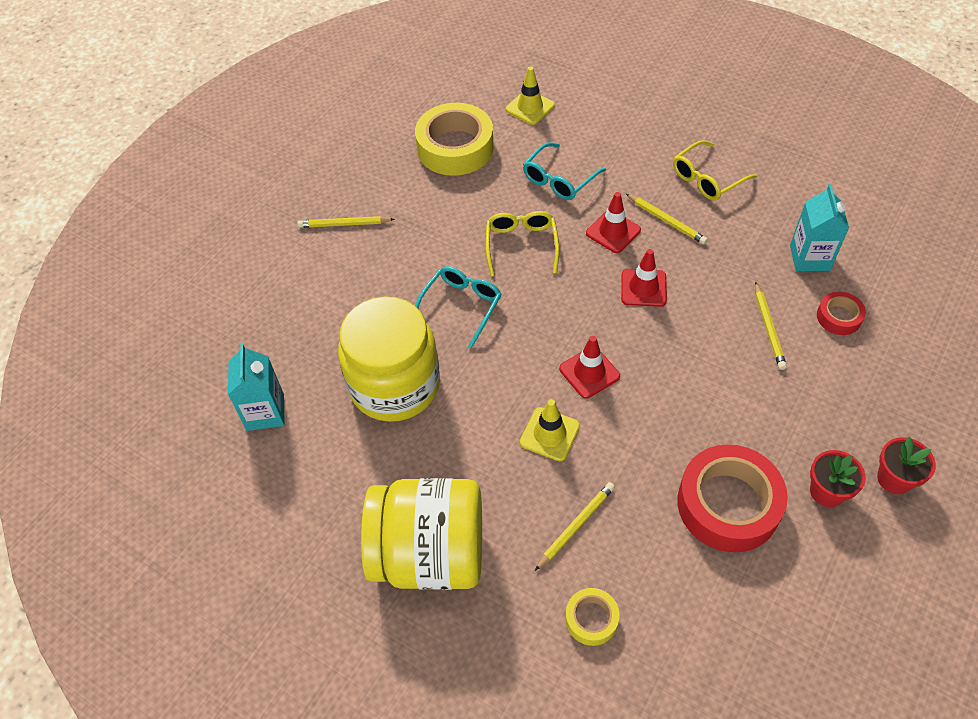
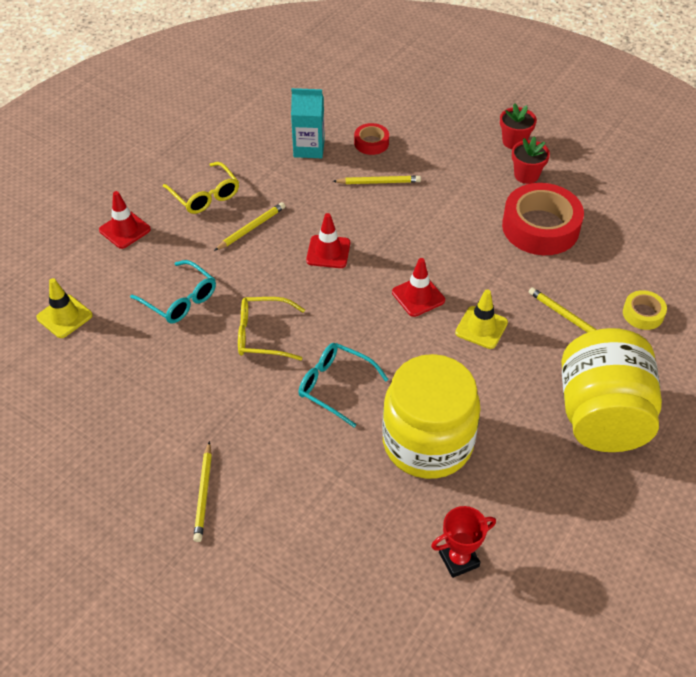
camera: 90 degrees left, 5 degrees down
turquoise carton [228,344,285,431] -> red trophy [431,506,496,578]
yellow tape [415,103,494,176] -> none
red traffic cone [586,192,641,253] -> red traffic cone moved to [99,191,151,249]

